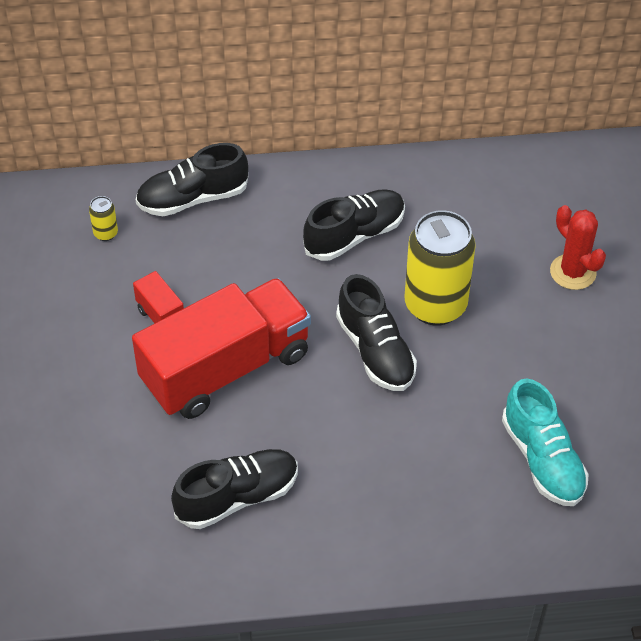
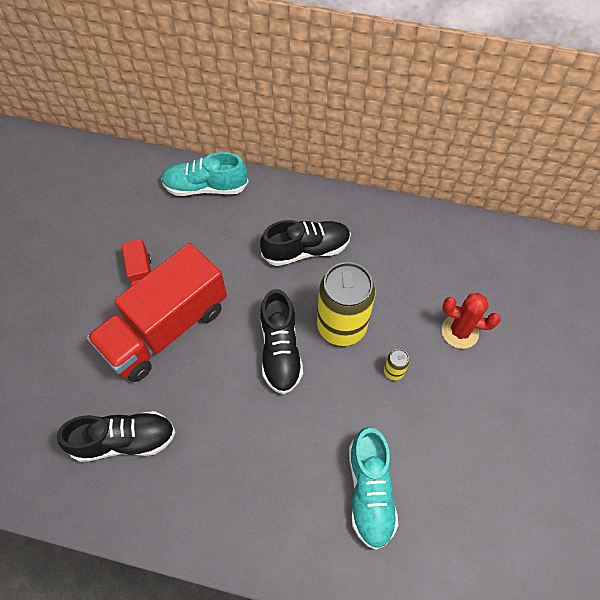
camera: 20 degrees right, 10 degrees up
yellow can [89,196,118,241] -> yellow can moved to [384,349,410,380]
red truck [132,278,311,419] -> red truck turned 150 degrees clockwise [86,243,227,382]
black shoe [136,143,248,216] -> turquoise shoe [161,152,249,196]
red cactus [550,205,606,290] -> red cactus turned 60 degrees counterclockwise [442,293,501,349]

